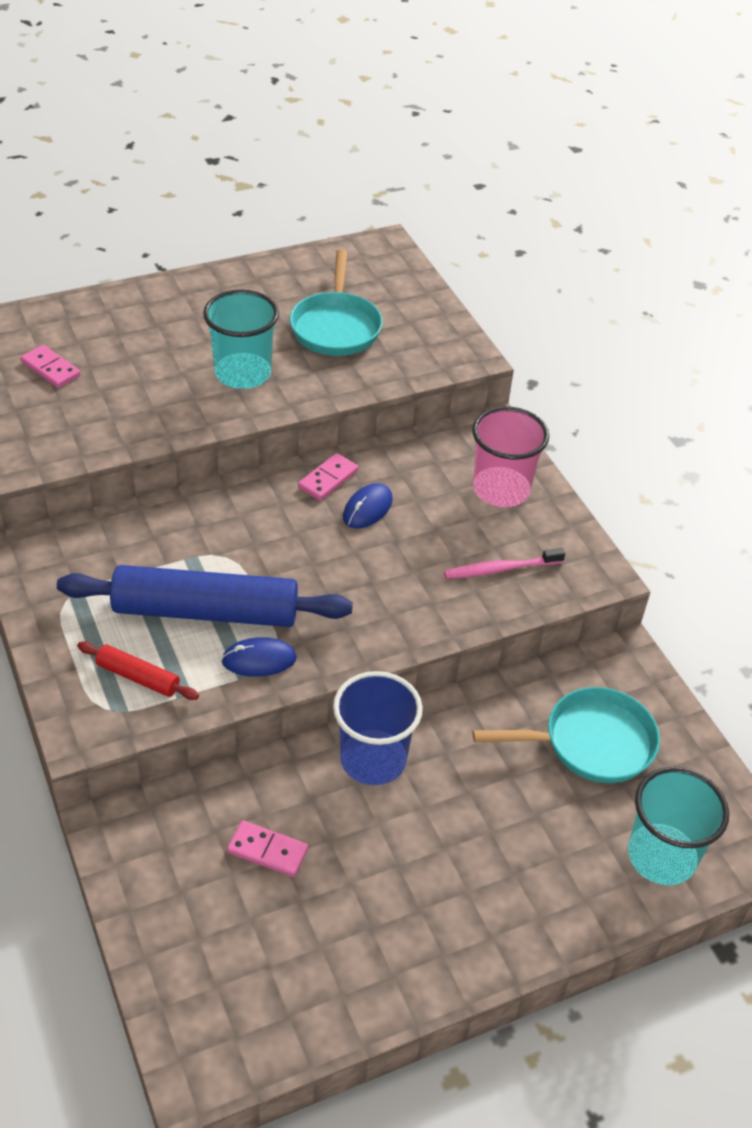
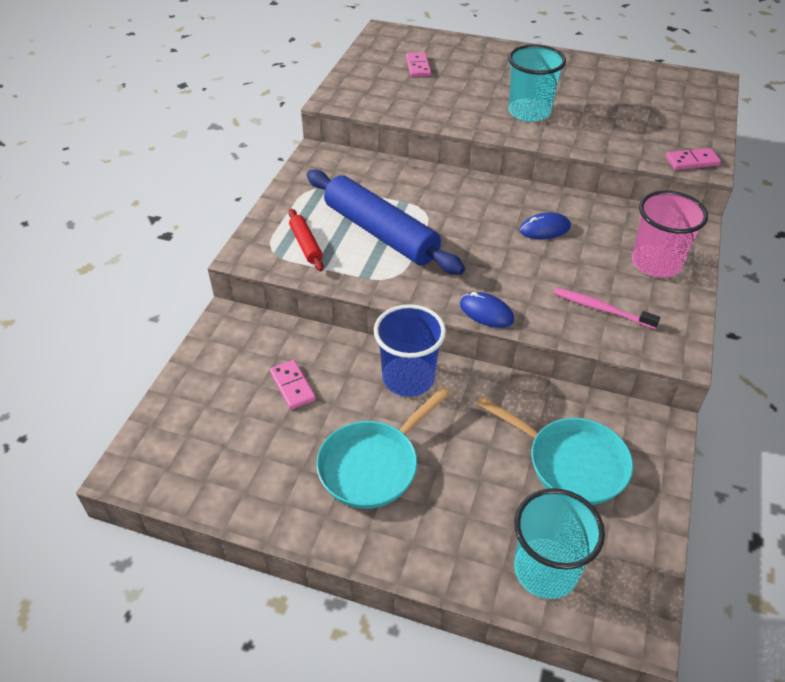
camera: 45 degrees right, 0 degrees up
blue mouse [221,637,297,677] -> blue mouse moved to [460,292,514,328]
turquoise pan [290,250,383,356] -> turquoise pan moved to [316,387,451,509]
pink domino [298,453,358,501] -> pink domino moved to [666,148,721,170]

